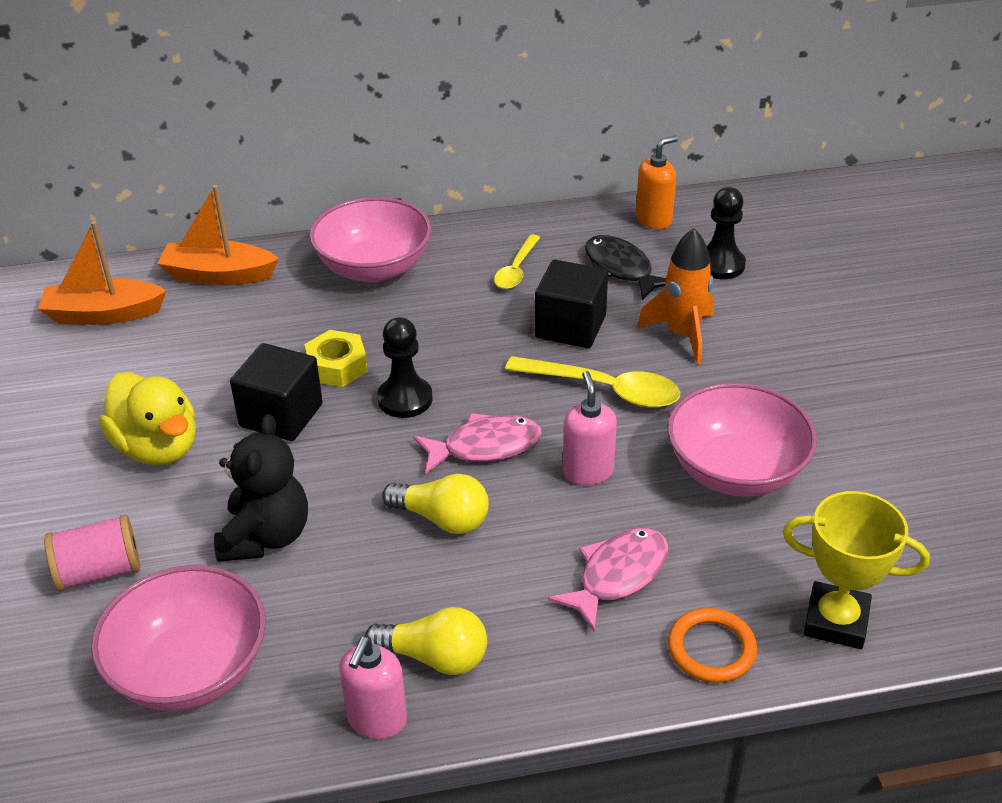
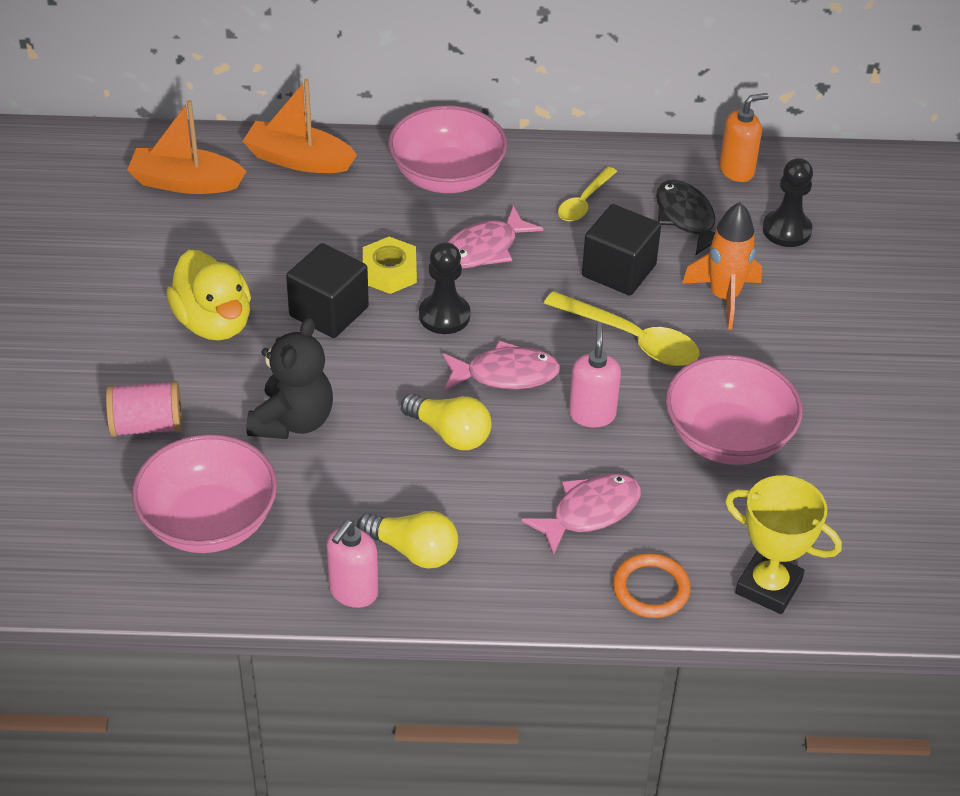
camera: 10 degrees right, 5 degrees up
none -> pink fish [448,206,543,268]

